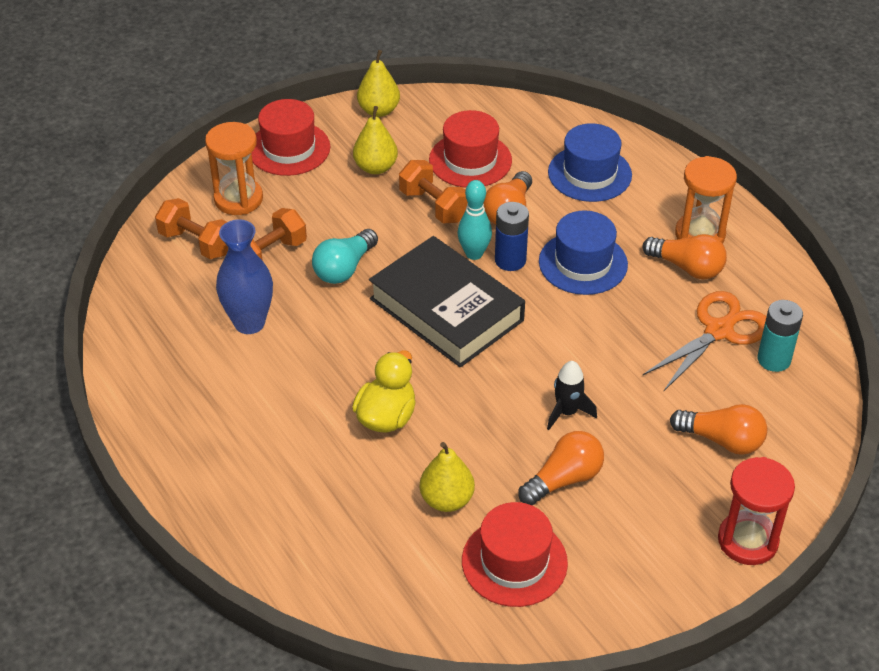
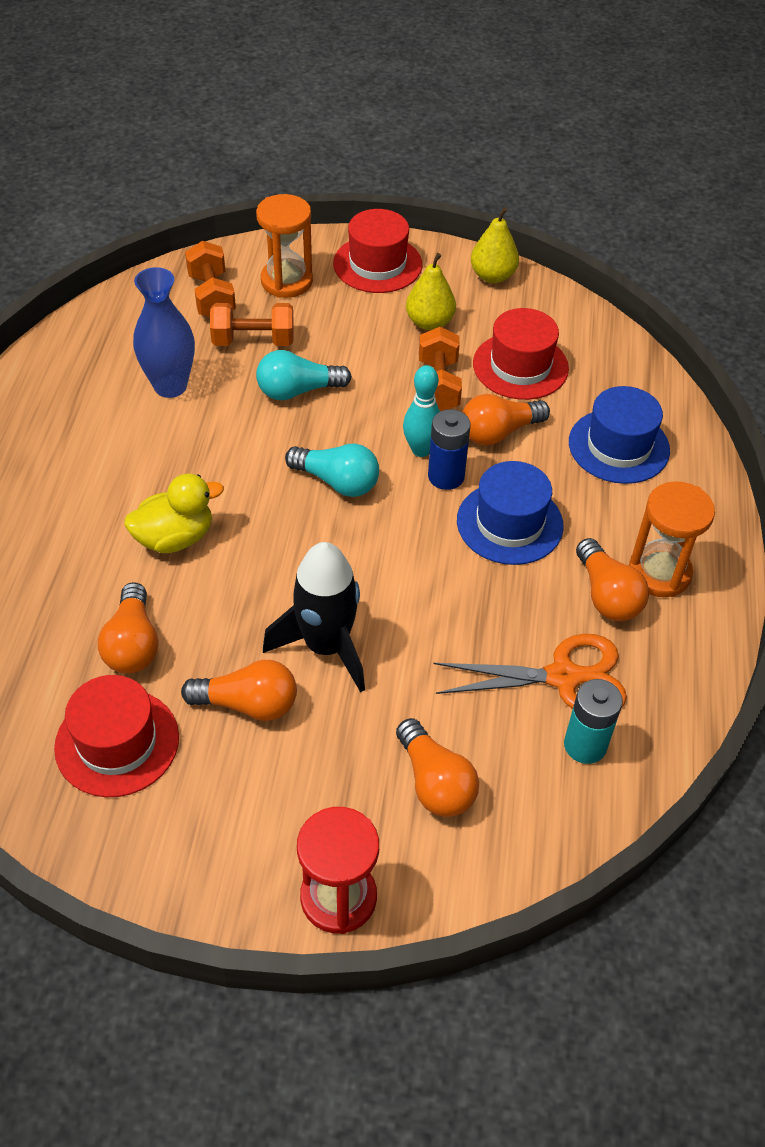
camera: 40 degrees right, 5 degrees up
black book [369,236,525,367] -> turquoise light bulb [285,443,379,497]
yellow pear [420,442,475,512] -> orange light bulb [98,582,158,674]
black rocket [547,361,597,430] -> black rocket [263,542,365,692], size x1.78

